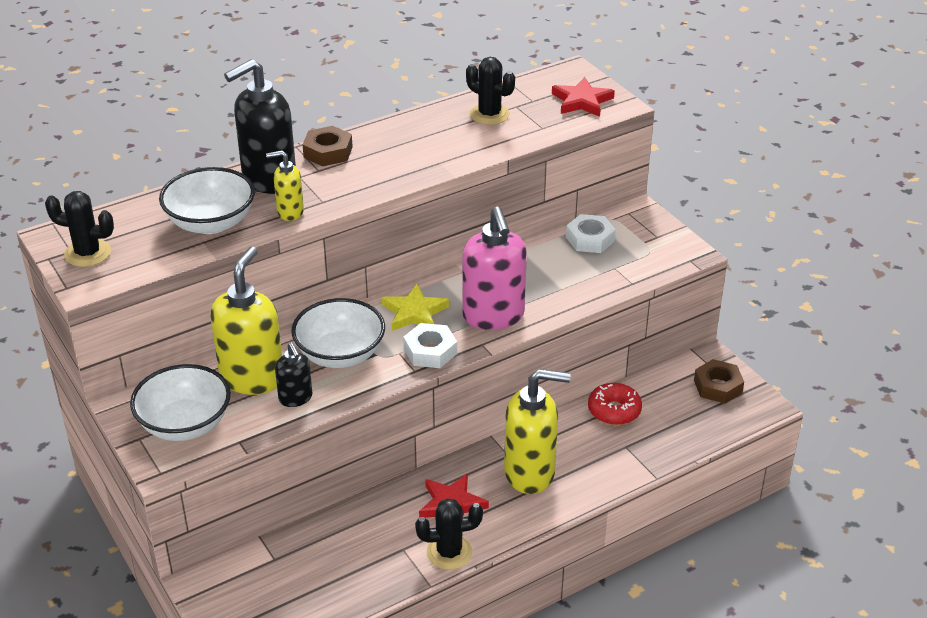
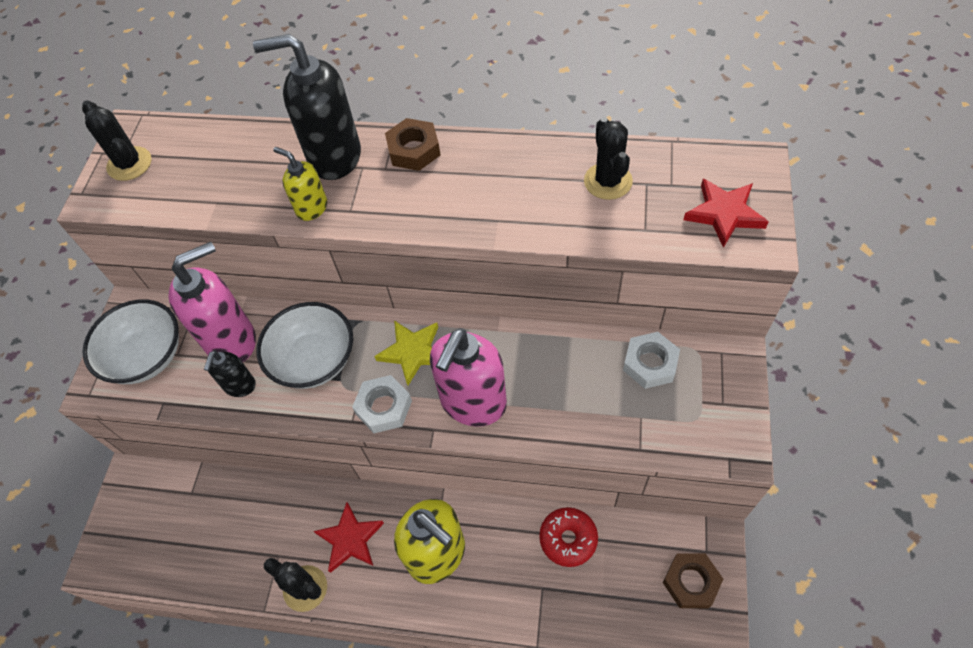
camera: 45 degrees right, 20 degrees up
white bowl [159,167,255,234] -> none
yellow soap dispenser [211,246,282,395] -> pink soap dispenser [168,242,256,362]

